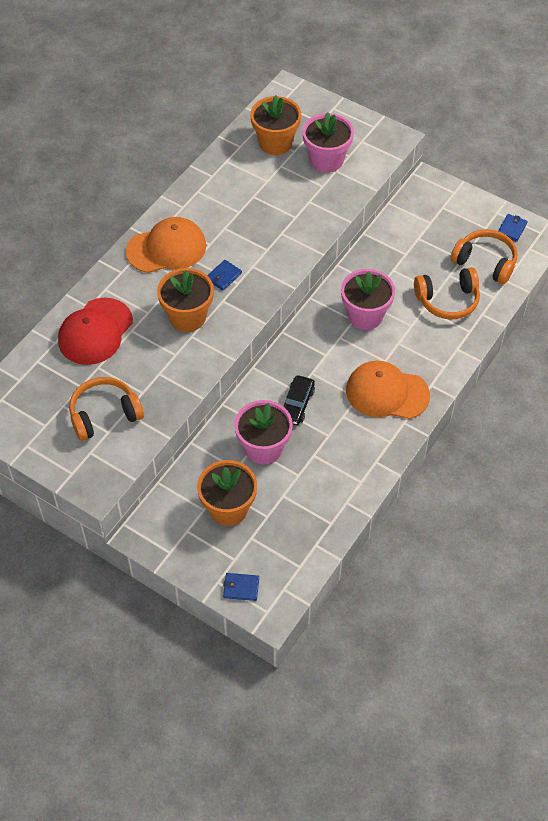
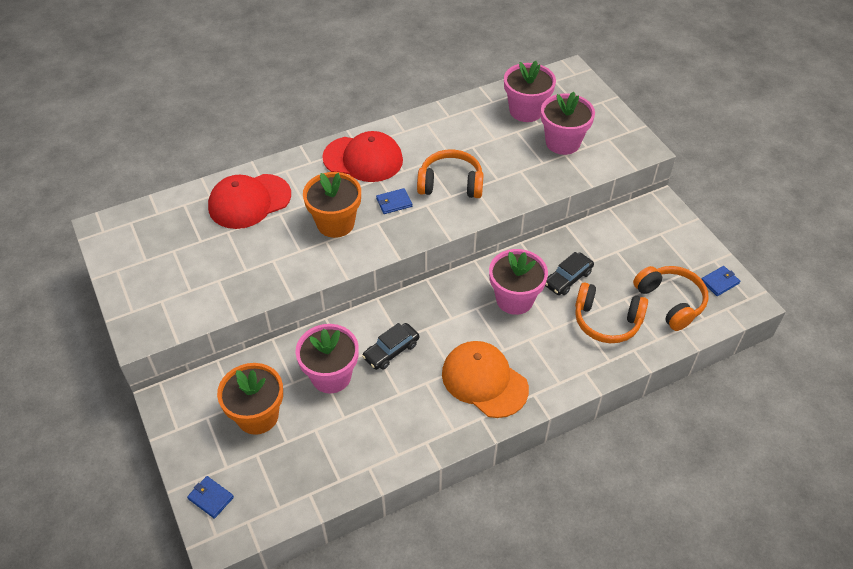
camera: 30 degrees right, 5 degrees down
orange headphones [69,377,144,441] -> orange headphones moved to [417,149,484,198]
orange cap [126,217,206,273] -> red cap [322,131,403,182]
orange flower pot [250,95,301,155] -> pink flower pot [504,61,556,122]
none -> black car [545,252,594,295]

